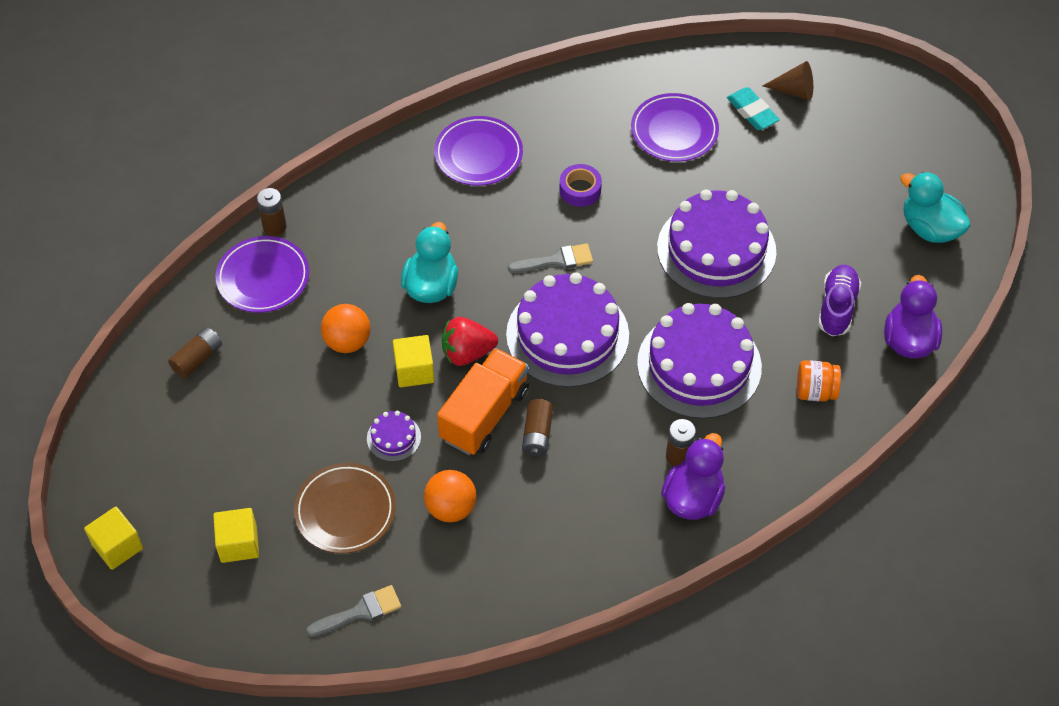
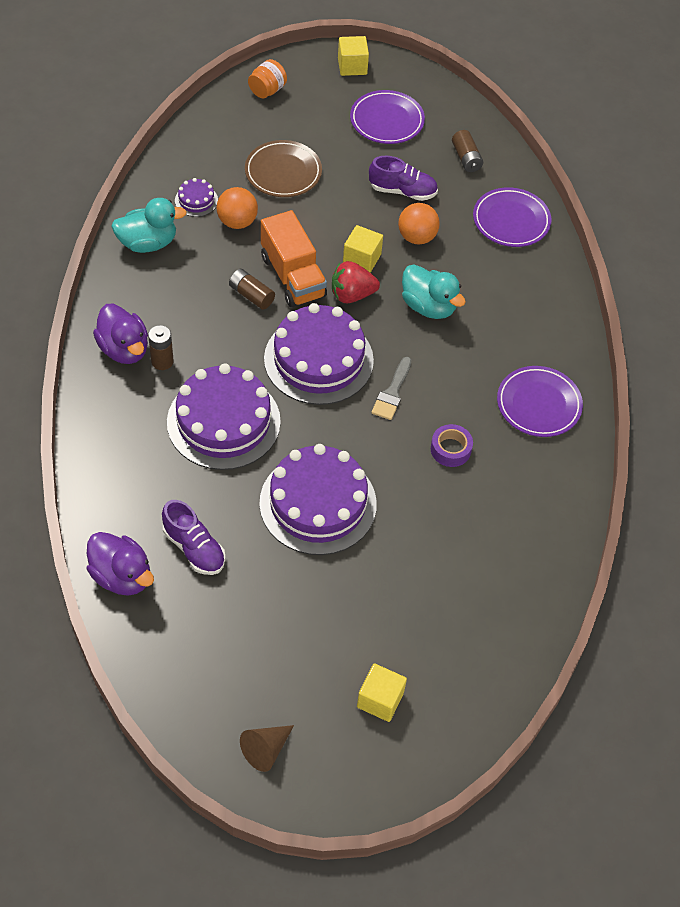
camera: 120 degrees right, 0 degrees up
yellow cube [213,508,259,563] -> yellow cube moved to [357,663,407,722]
brown battery [257,188,287,236] -> none
grey brush [306,585,401,637] -> none
purple cake [367,411,421,462] -> purple cake moved to [175,178,218,217]
red strawberry [442,317,498,366] -> red strawberry turned 120 degrees counterclockwise [332,261,380,304]
purple plate [631,93,719,162] -> purple plate moved to [350,90,425,144]
turquoise eraser [727,87,780,130] -> none
brown cone [763,61,813,101] -> brown cone moved to [240,725,294,772]
orange jar [797,360,841,401] -> orange jar moved to [248,59,287,98]
turquoise duck [900,172,971,243] -> turquoise duck moved to [111,198,187,253]
none -> purple shoe [369,156,438,201]

